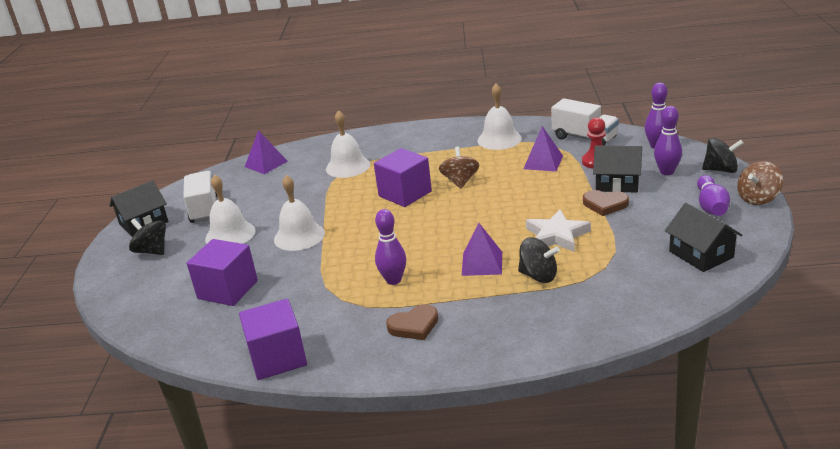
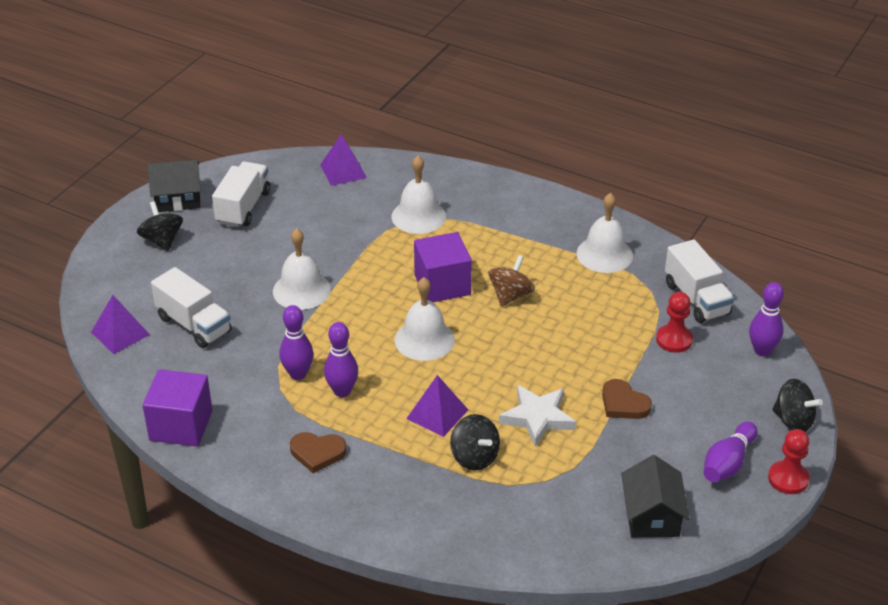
camera: 25 degrees right, 10 degrees up
purple cube [187,239,258,306] -> white truck [151,267,232,348]
white bell [205,174,256,244] -> white bell moved to [395,277,455,361]
purple pyramid [523,126,563,172] -> purple pyramid moved to [91,295,150,354]
black house [593,145,642,193] -> none
purple bowling pin [654,106,682,175] -> purple bowling pin moved to [279,305,314,380]
brown spinning top [737,161,783,205] -> red pawn [768,429,810,494]

